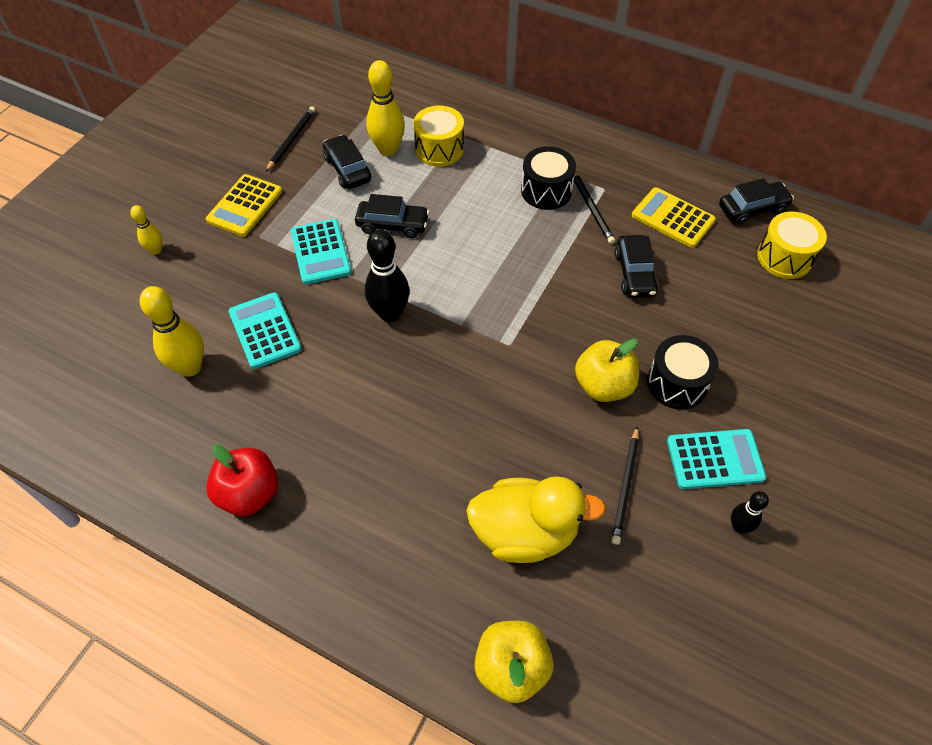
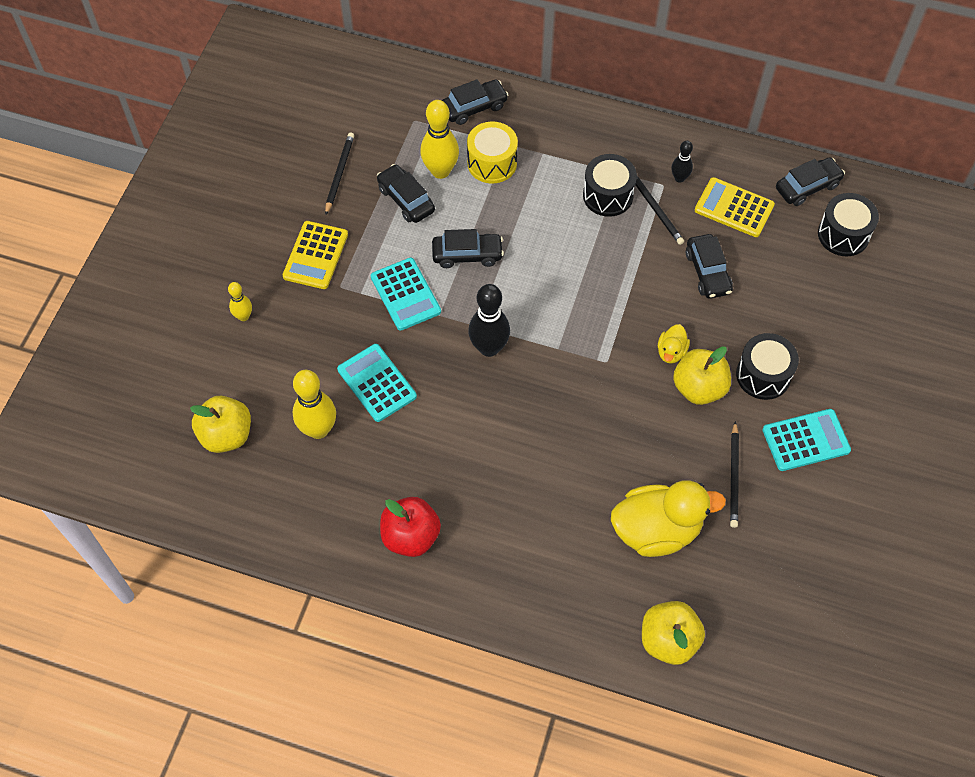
camera: 10 degrees left, 5 degrees up
black bowling pin [731,491,769,533] -> black bowling pin moved to [671,141,693,183]
yellow drum [757,212,827,279] -> black drum [818,193,879,256]
none -> yellow apple [190,396,251,453]
none -> black car [441,79,508,125]
none -> yellow duck [658,324,690,364]

